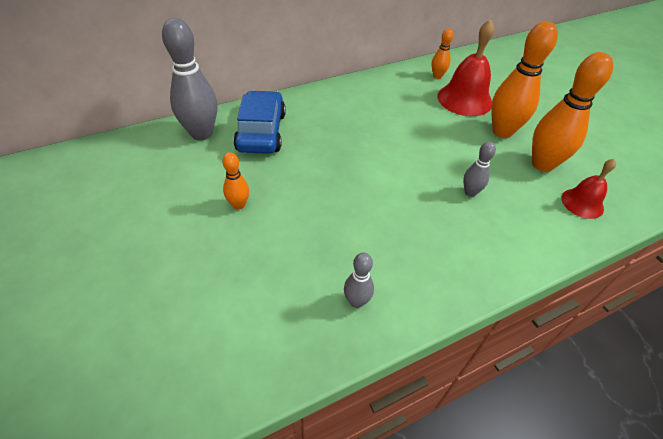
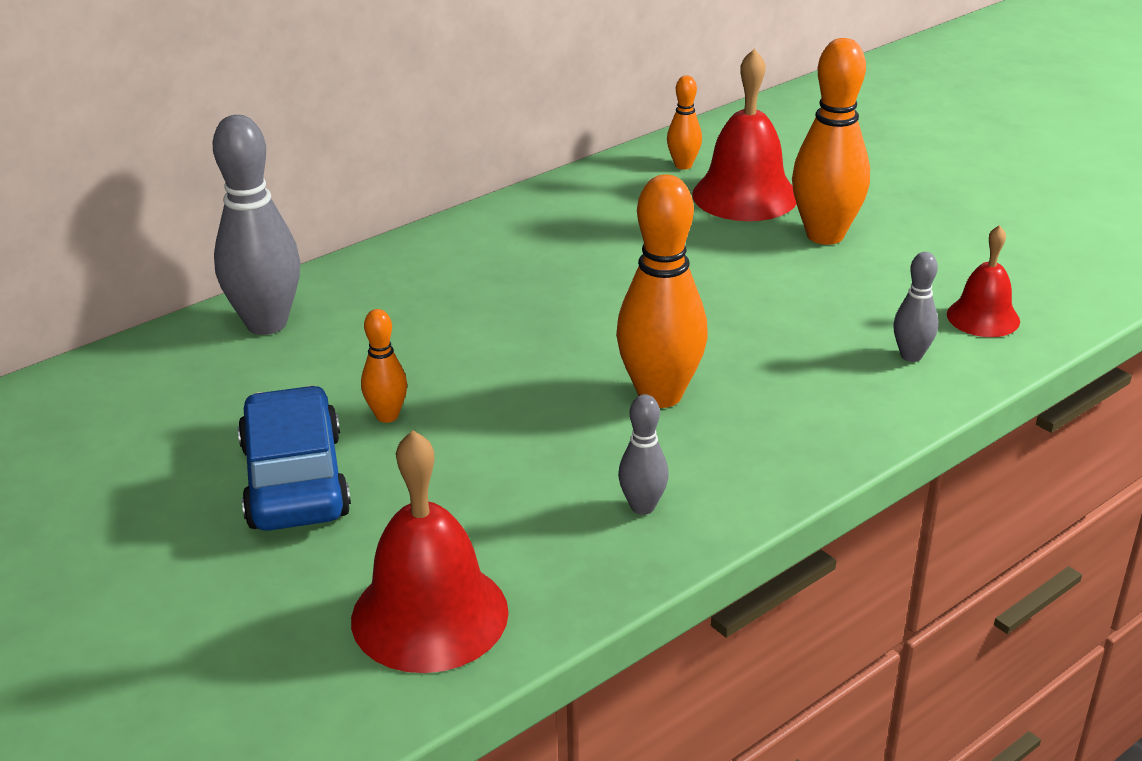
camera: 10 degrees left, 15 degrees down
blue car [234,90,286,154] -> blue car moved to [238,385,351,531]
grey bowling pin [463,142,496,197] -> grey bowling pin moved to [893,252,938,362]
orange bowling pin [532,52,613,172] -> orange bowling pin moved to [616,174,708,408]
none -> red bell [351,430,509,673]

